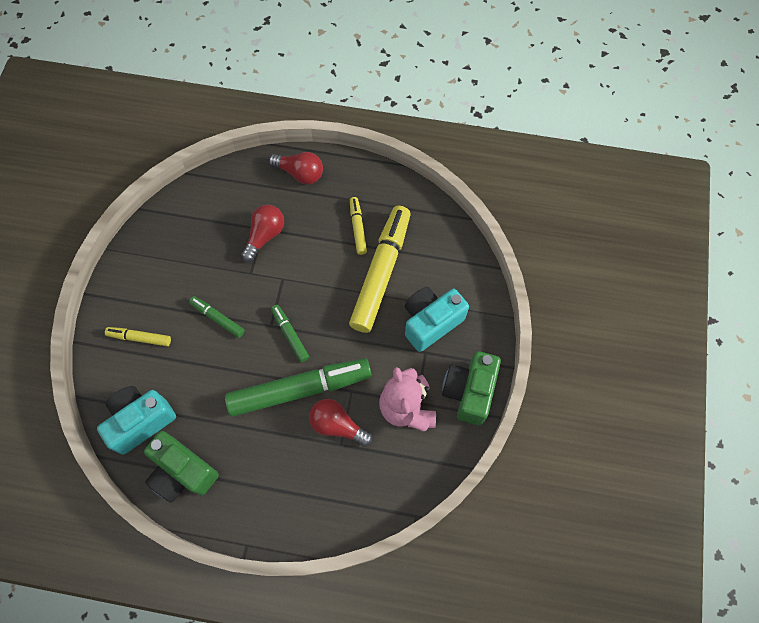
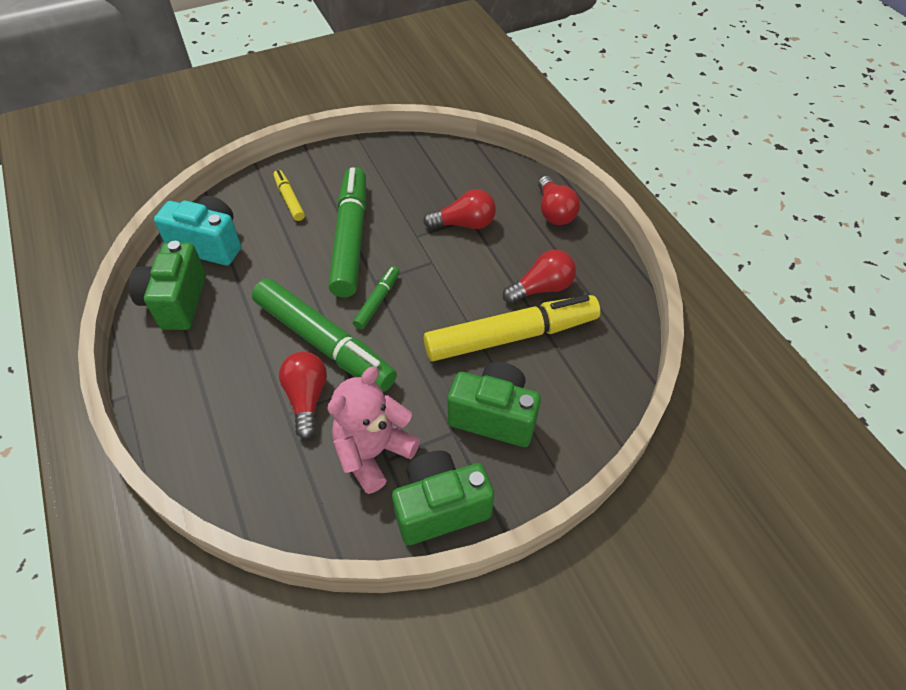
camera: 55 degrees right, 15 degrees down
green marker [189,296,245,338] -> green marker [328,167,366,298], size x2.16
yellow marker [350,197,367,255] -> red light bulb [503,250,576,304]
turquoise camera [405,287,469,352] -> green camera [448,362,541,447]

